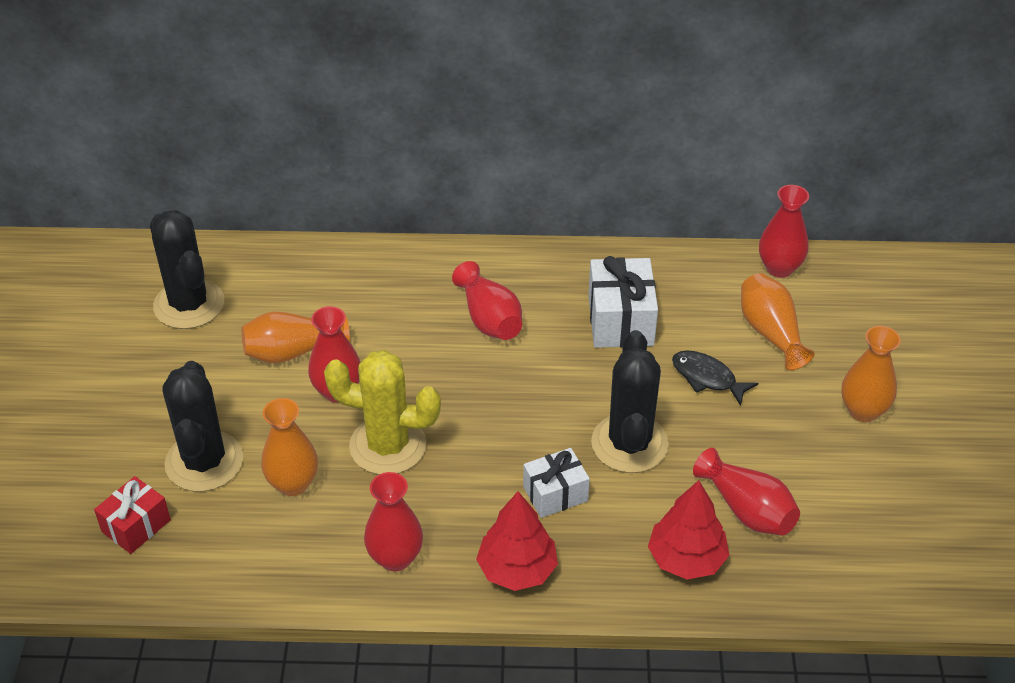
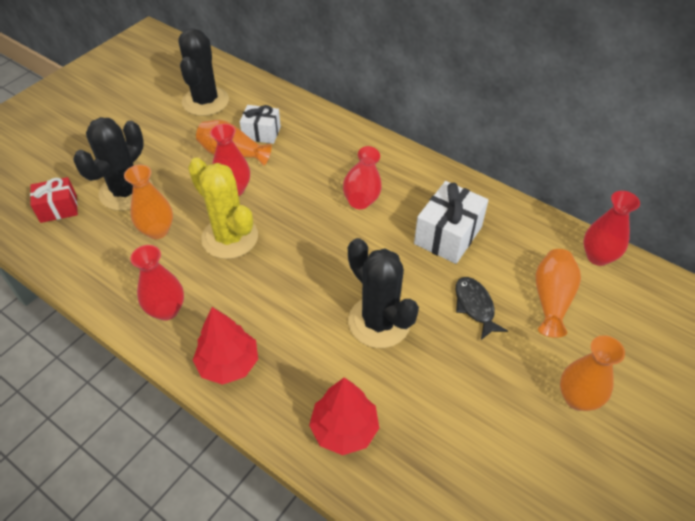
camera: 35 degrees right, 5 degrees up
white gift [523,448,590,518] -> white gift moved to [240,105,281,144]
black cactus [591,330,669,473] -> black cactus turned 75 degrees counterclockwise [348,238,419,348]
red vase [693,448,800,535] -> none

